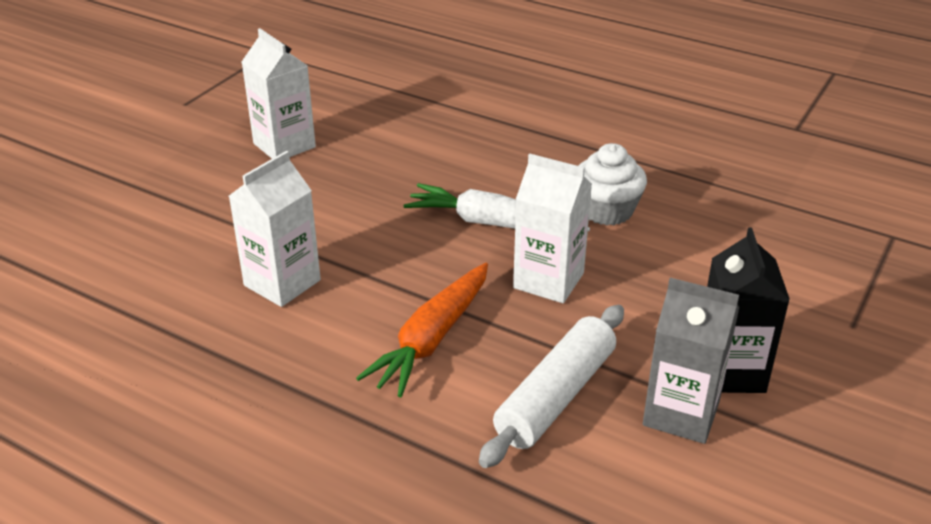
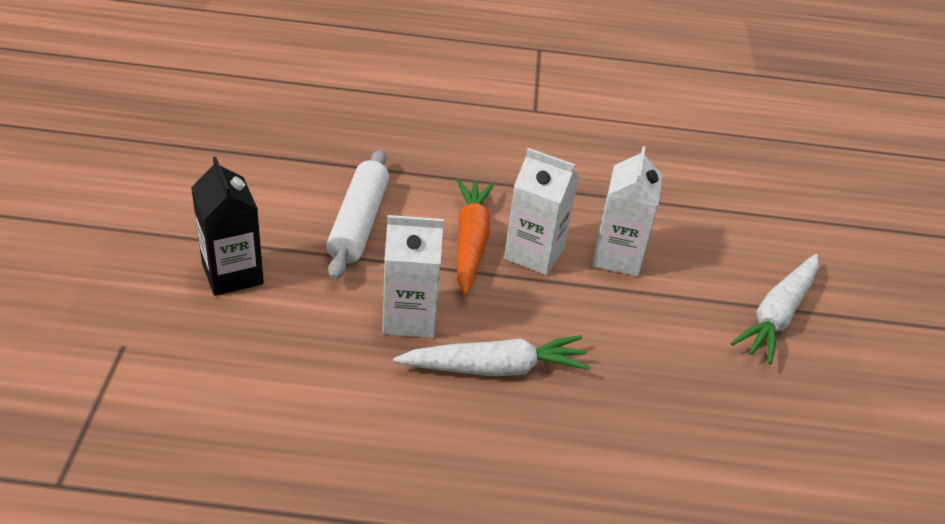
camera: 150 degrees right, 5 degrees up
white carton [242,28,316,159] -> white carton moved to [504,148,579,275]
white cupcake [578,143,647,226] -> none
grey carton [643,278,739,444] -> none
none -> white carrot [731,254,819,365]

